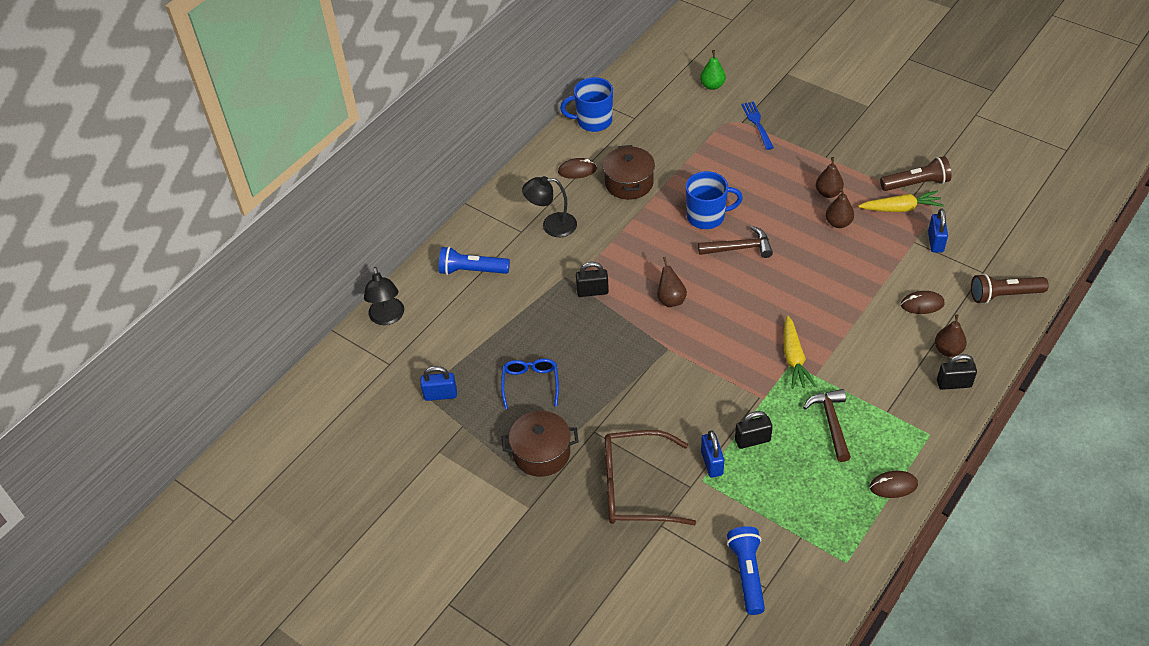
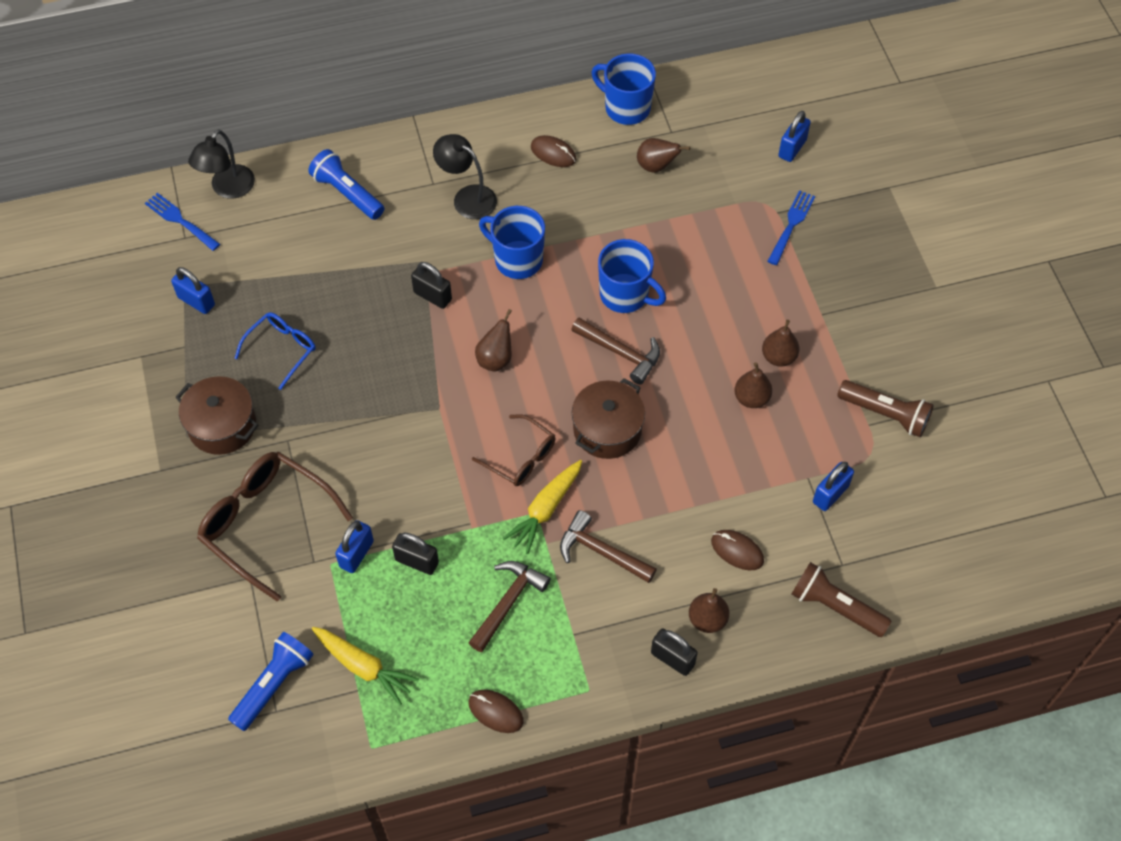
camera: 35 degrees right, 10 degrees up
brown pot [603,145,655,200] -> brown pot moved to [572,378,645,459]
green pear [700,50,726,90] -> blue padlock [778,111,811,162]
yellow carrot [858,191,944,212] -> yellow carrot moved to [312,627,419,705]
none -> blue fork [145,193,220,251]
none -> brown glasses [472,414,555,486]
none -> blue mug [479,206,545,279]
none -> brown hammer [560,510,657,583]
none -> brown pear [637,138,690,173]

